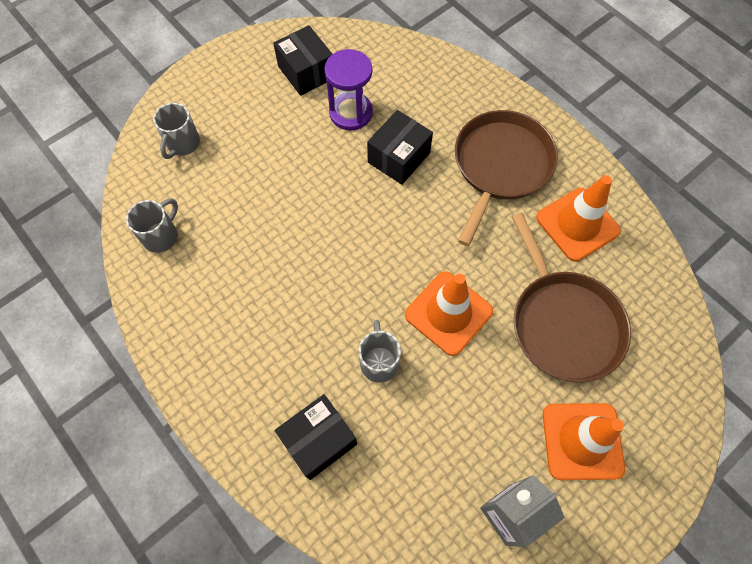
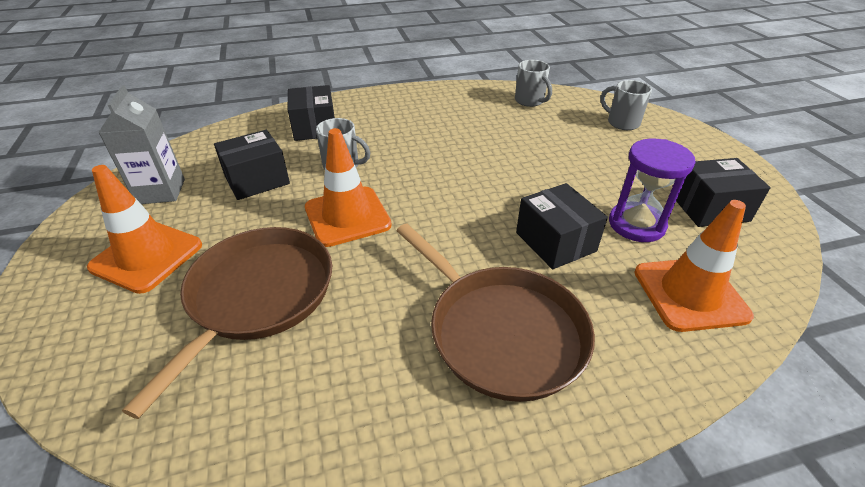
camera: 115 degrees right, 25 degrees down
brown pan [511,212,631,383] -> brown pan turned 105 degrees clockwise [122,227,332,419]
orange traffic cone [536,175,621,262] -> orange traffic cone moved to [634,200,754,332]
none -> black box [214,130,290,200]

